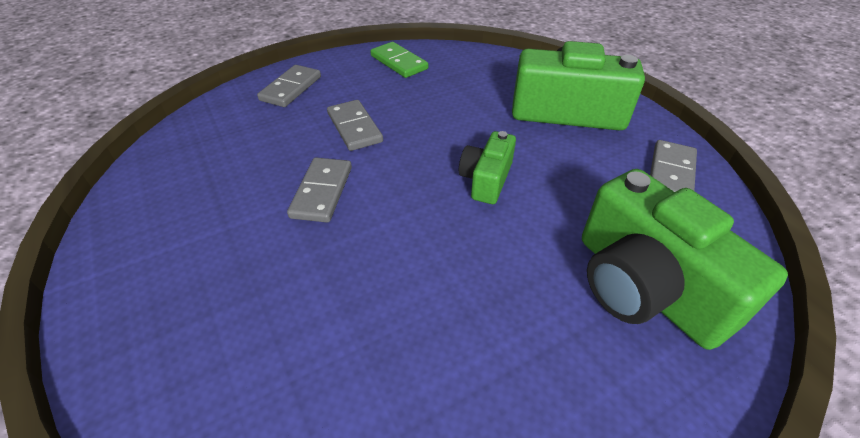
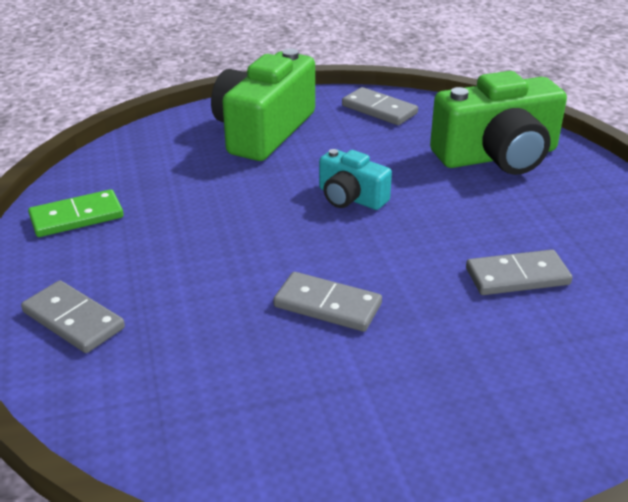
camera: 75 degrees left, 10 degrees down
grey domino [327,100,383,151] -> grey domino moved to [466,250,572,295]
green camera [459,131,516,204] -> turquoise camera [319,149,392,210]

